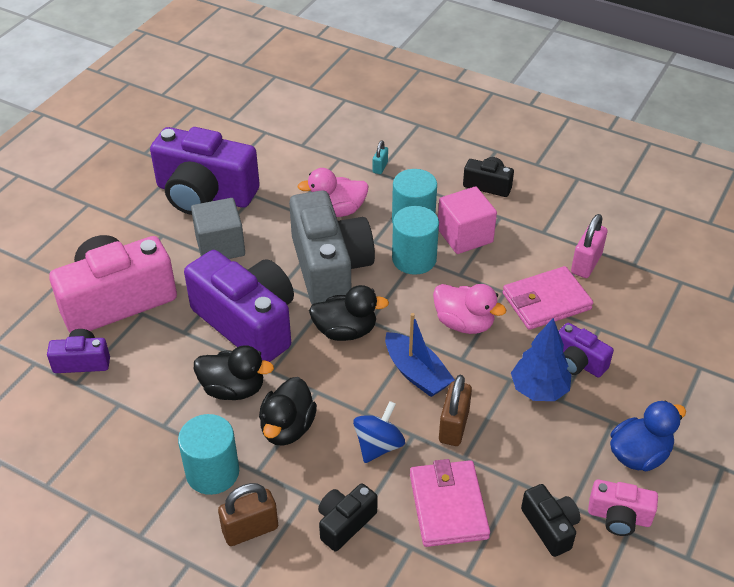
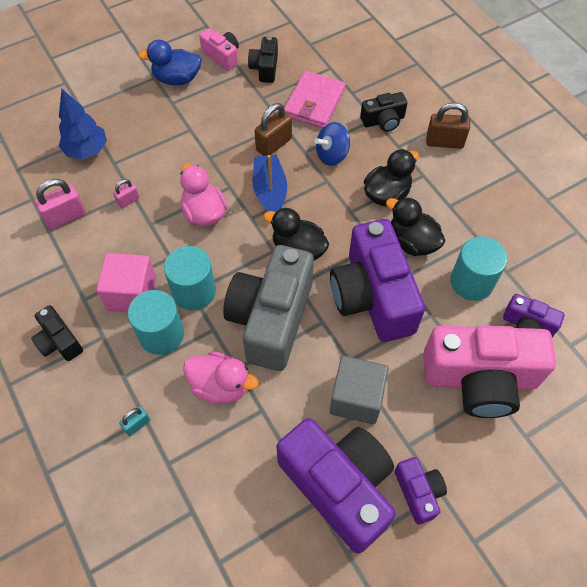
camera: 150 degrees left, 15 degrees up
turquoise cylinder [178,414,239,495] -> turquoise cylinder moved to [450,236,508,301]
pink wallet [503,266,593,330] -> pink padlock [113,179,139,208]
blue tree [511,318,572,401] -> blue tree moved to [59,89,107,159]
purple camera [559,323,614,377] -> purple camera moved to [394,457,447,524]

